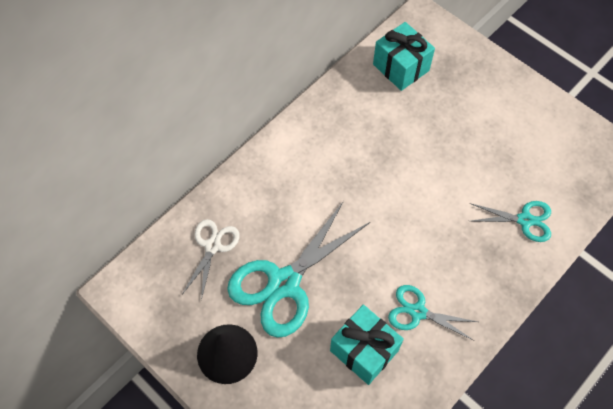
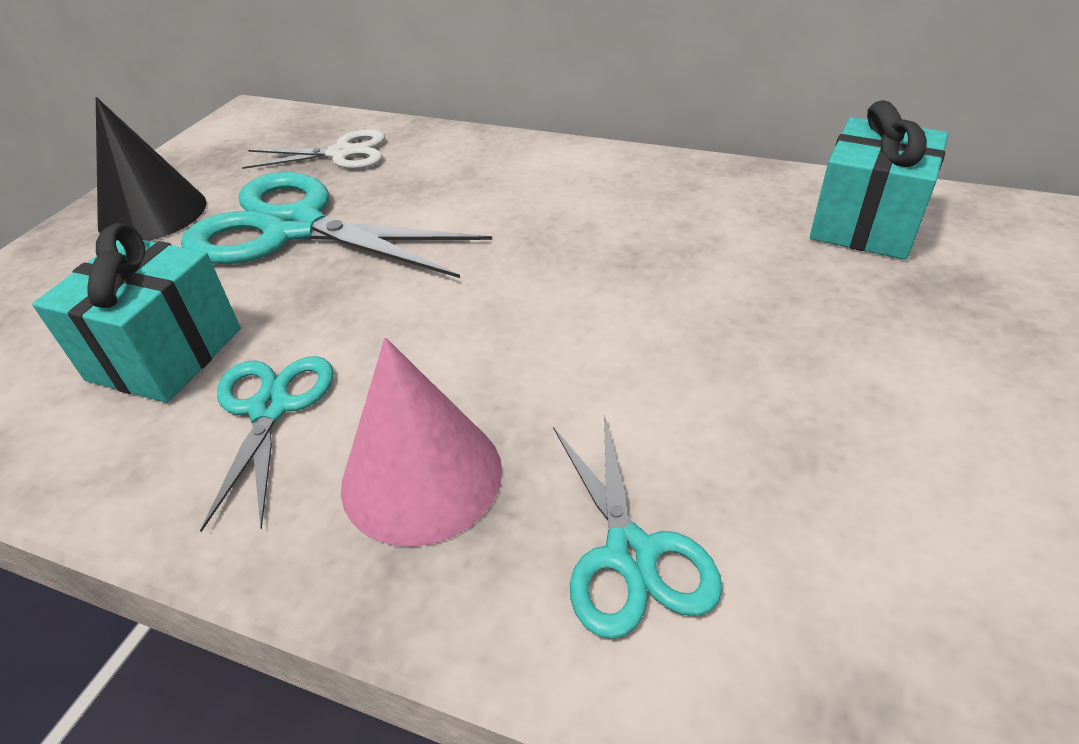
camera: 70 degrees right, 20 degrees down
none -> pink cone [341,337,502,547]

